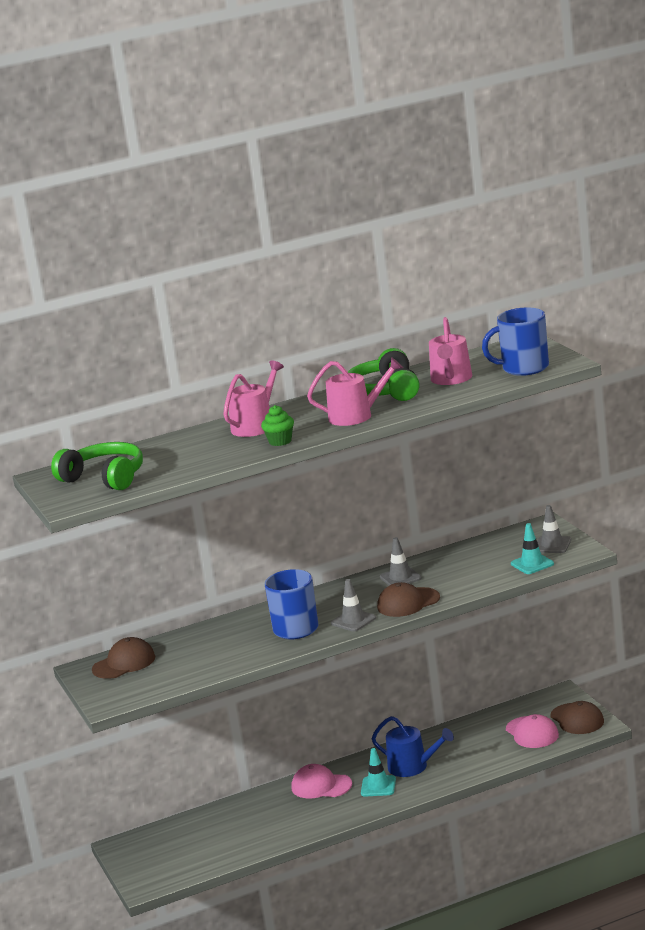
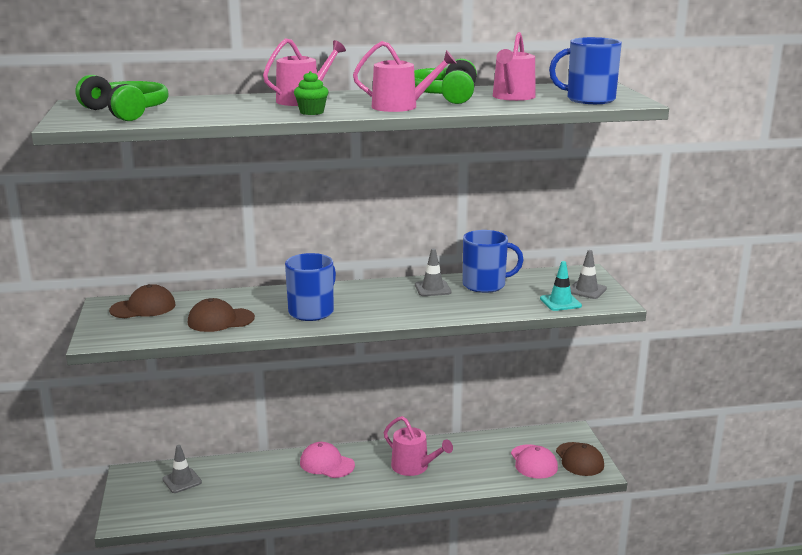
camera: 10 degrees right, 0 degrees up
grey traffic cone [331,579,376,632] -> grey traffic cone moved to [162,445,202,493]
turquoise traffic cone [361,748,396,797] -> none
blue watering can [371,716,454,777] -> pink watering can [384,416,453,476]
brown cap [377,582,440,617] -> brown cap moved to [188,298,255,332]
none -> blue mug [463,230,523,293]

